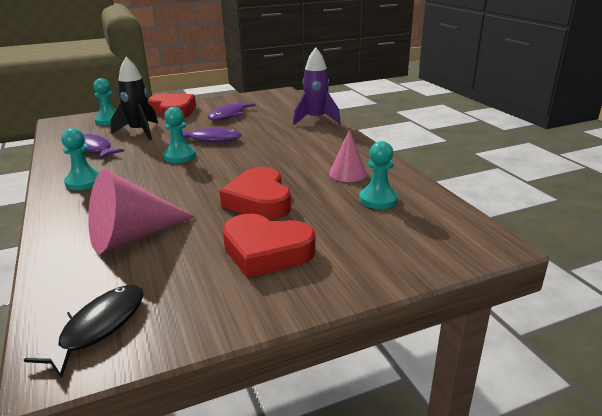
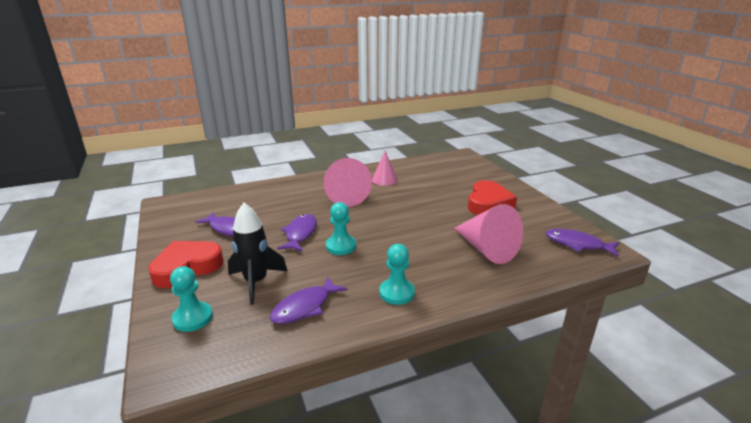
camera: 90 degrees left, 0 degrees up
black fish [24,285,144,378] -> purple fish [545,229,619,257]
red heart [220,167,291,220] -> none
purple rocket [293,47,340,125] -> none
turquoise pawn [359,141,398,209] -> none
none -> pink cone [324,158,372,207]

